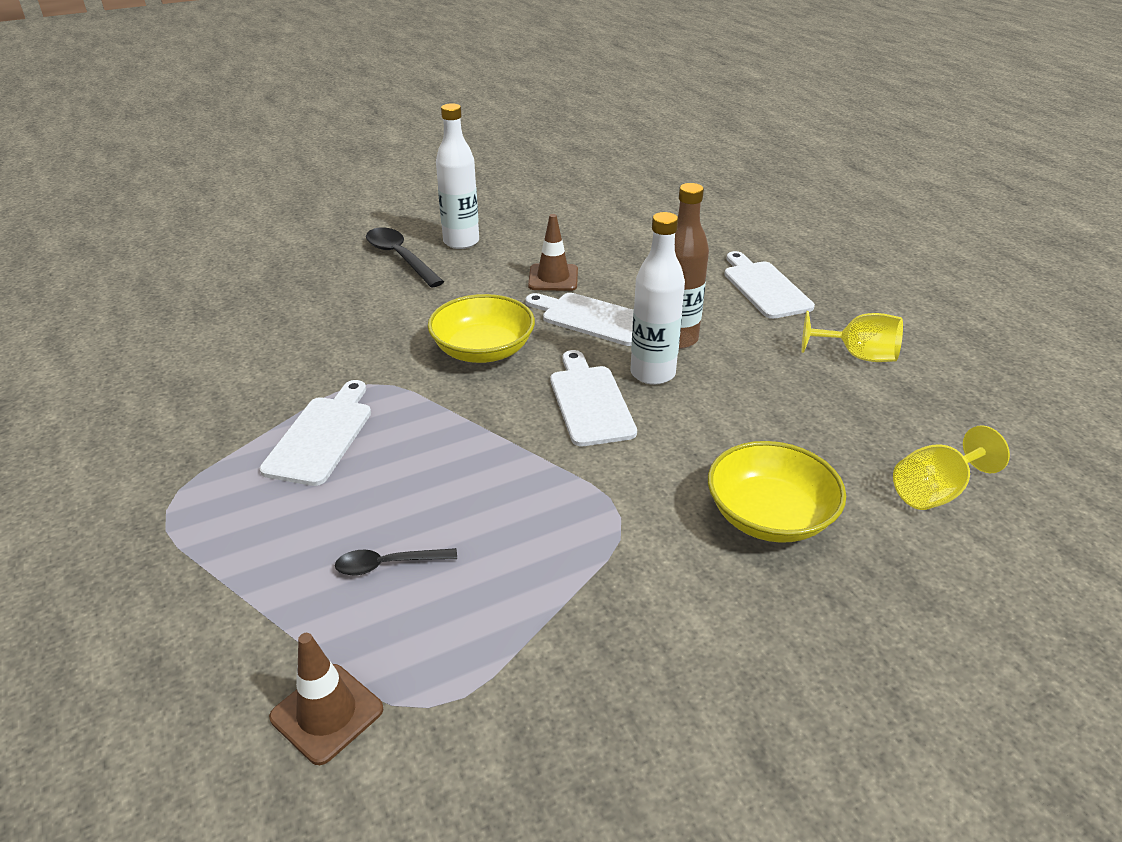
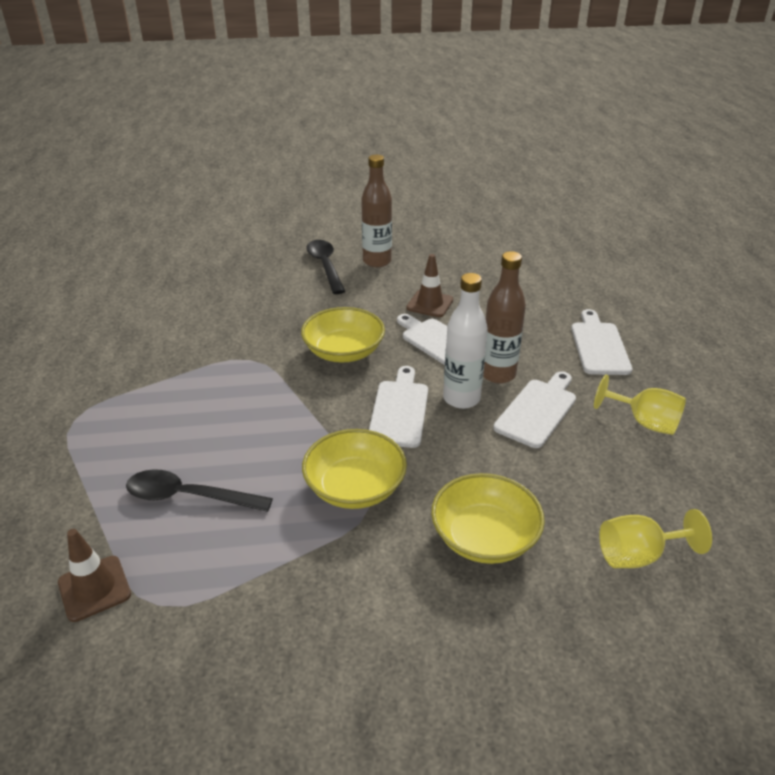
camera: 20 degrees right, 0 degrees up
white cutting board [260,380,371,486] -> white cutting board moved to [493,371,576,448]
black spoon [335,548,457,576] -> black spoon [126,469,273,512], size x1.67
white bottle [436,103,479,249] -> brown bottle [361,154,392,267]
none -> yellow bowl [302,429,407,509]

